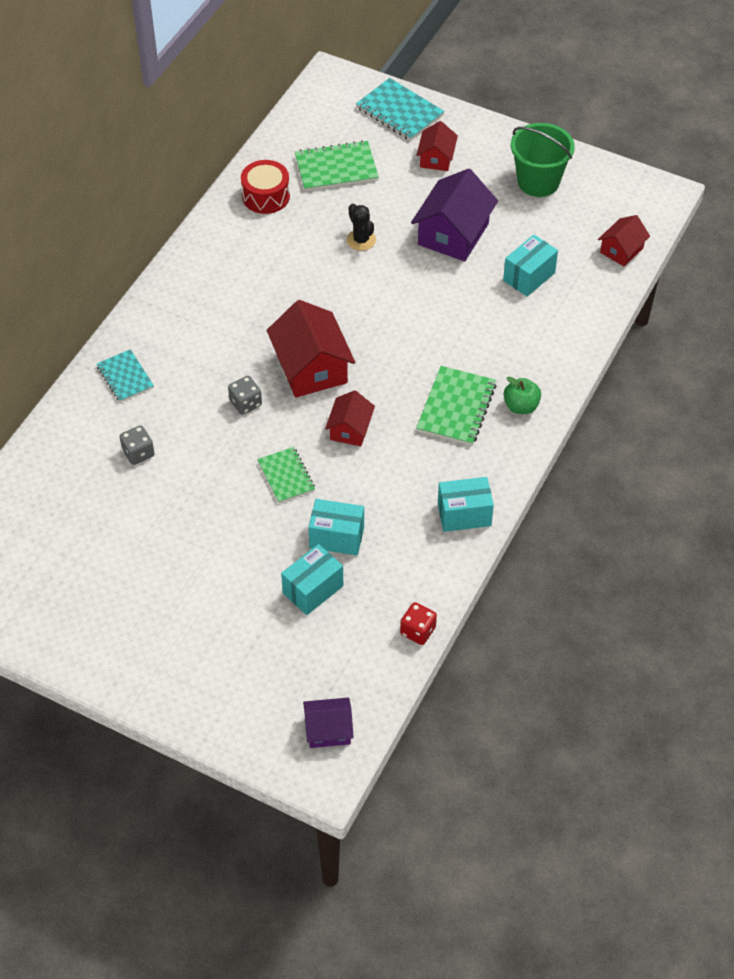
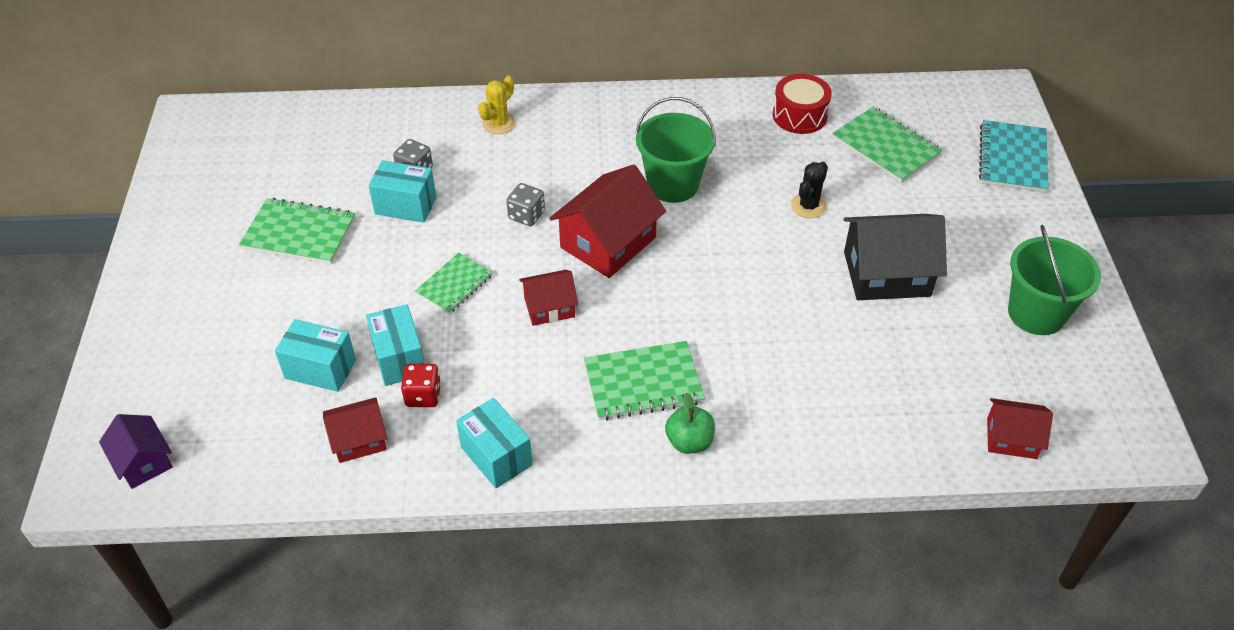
camera: 60 degrees right, 5 degrees down
turquoise notebook [97,349,154,402] -> yellow cactus [478,76,516,134]
red dice [400,602,437,645] -> red dice moved to [401,364,441,407]
purple house [411,169,498,261] -> black house [844,214,947,300]
red house [416,121,458,171] -> red house moved to [323,397,387,463]
turquoise box [503,235,558,297] -> turquoise box moved to [369,160,436,223]
none -> green notebook [239,198,356,264]
none -> green bucket [635,97,716,203]

